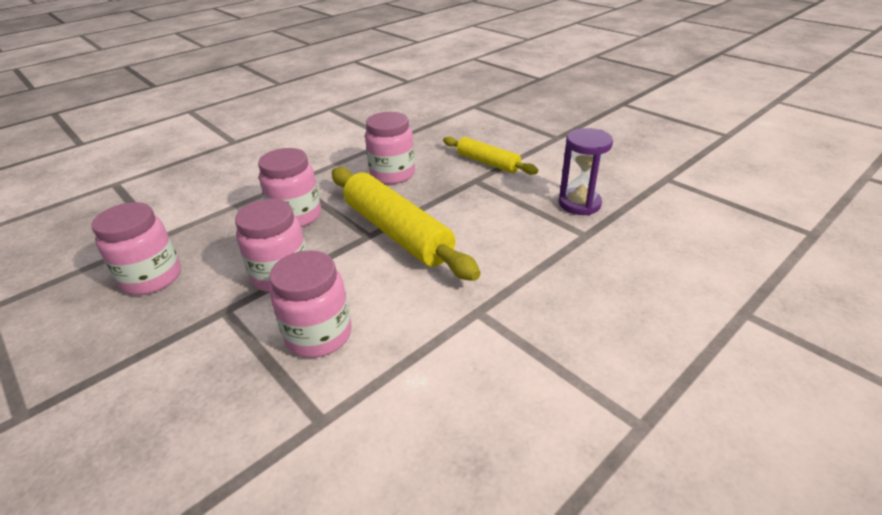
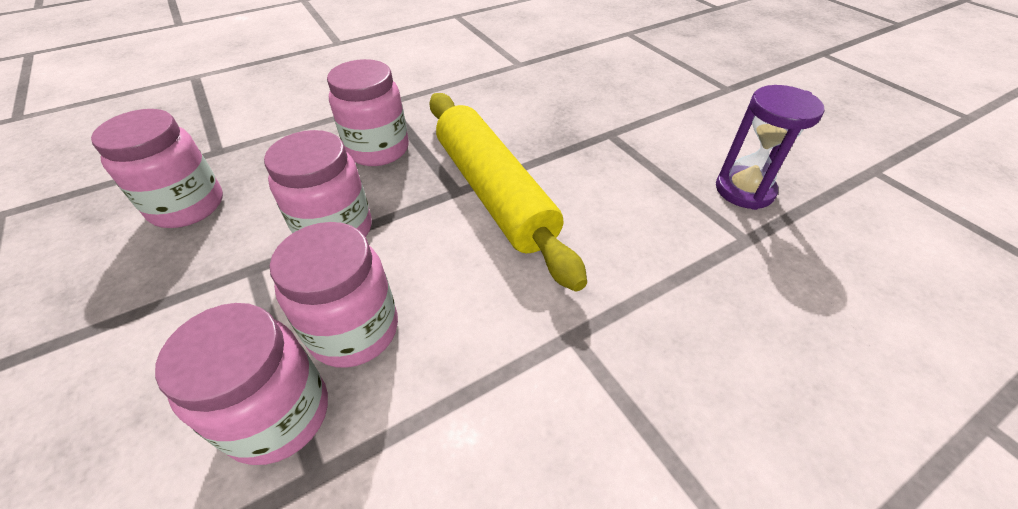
camera: 10 degrees right, 10 degrees up
pink jar [365,112,415,184] -> pink jar moved to [155,303,328,465]
yellow rolling pin [443,136,538,175] -> none

